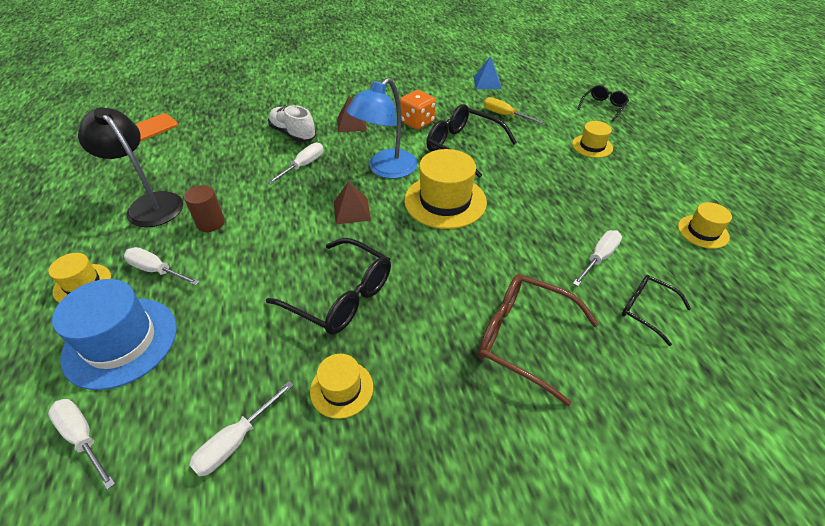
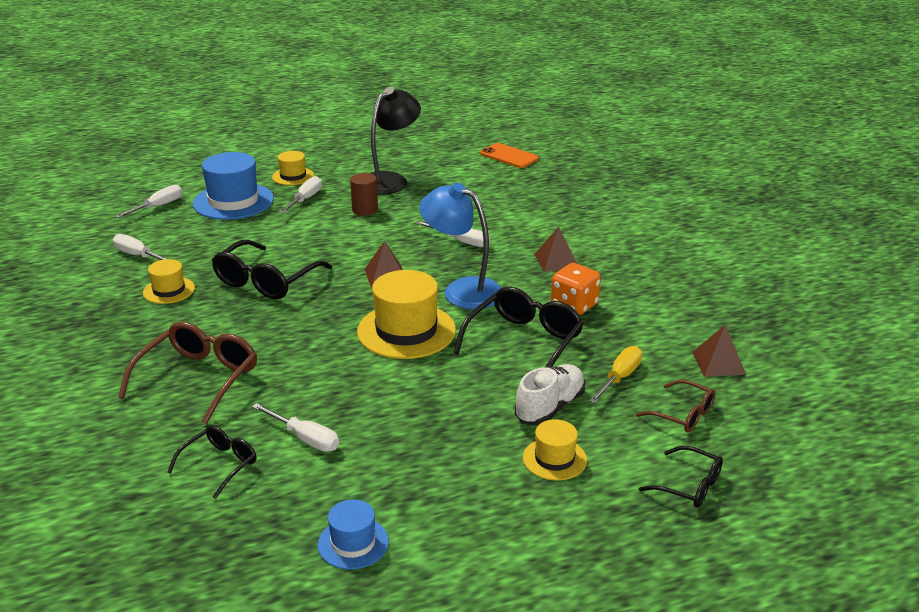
camera: 85 degrees right, 15 degrees down
white shoe [268,105,316,142] -> white shoe moved to [515,364,586,425]
blue pyramid [474,56,501,89] -> brown pyramid [692,325,746,377]
yellow hat [678,202,732,249] -> blue hat [318,499,389,569]
none -> brown glasses [636,380,715,432]

